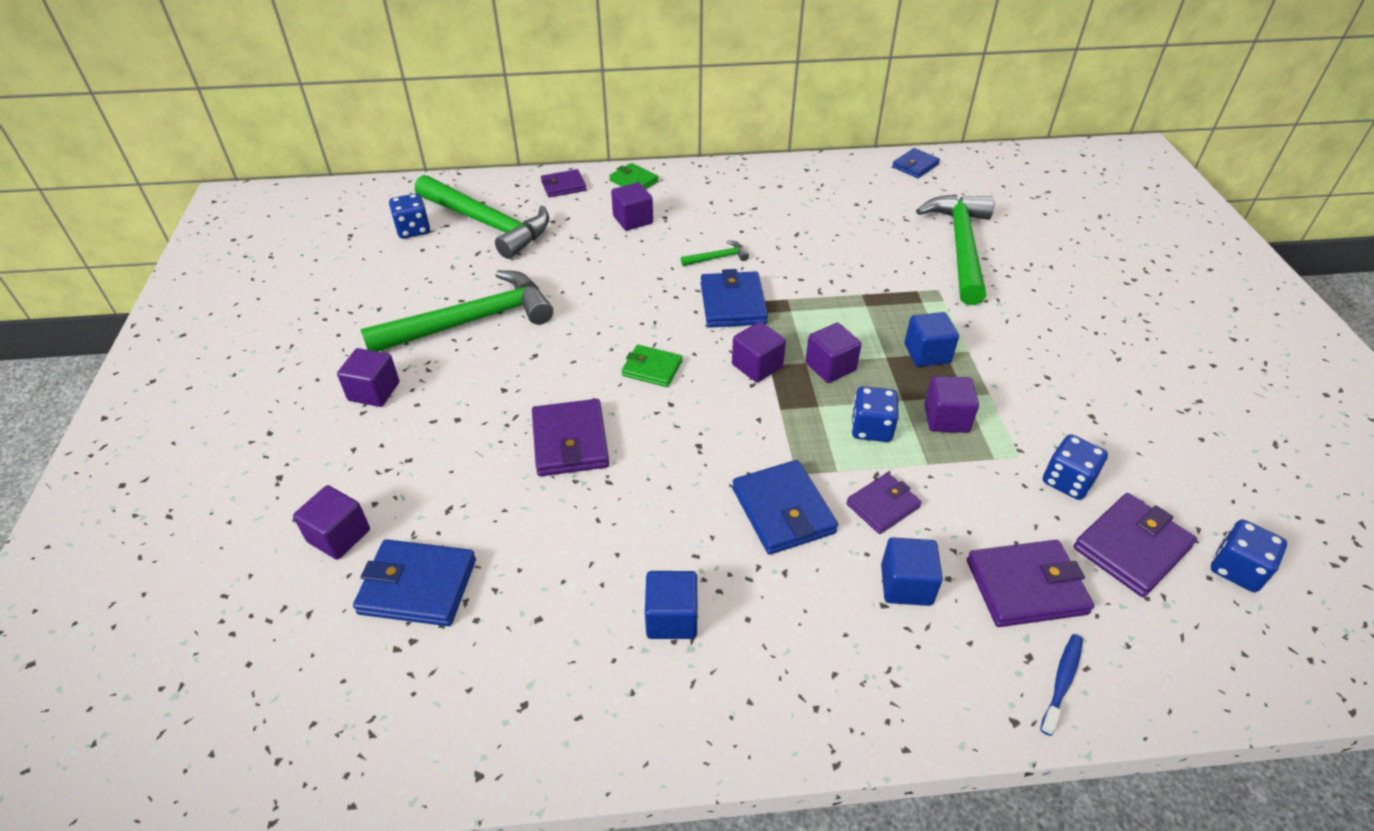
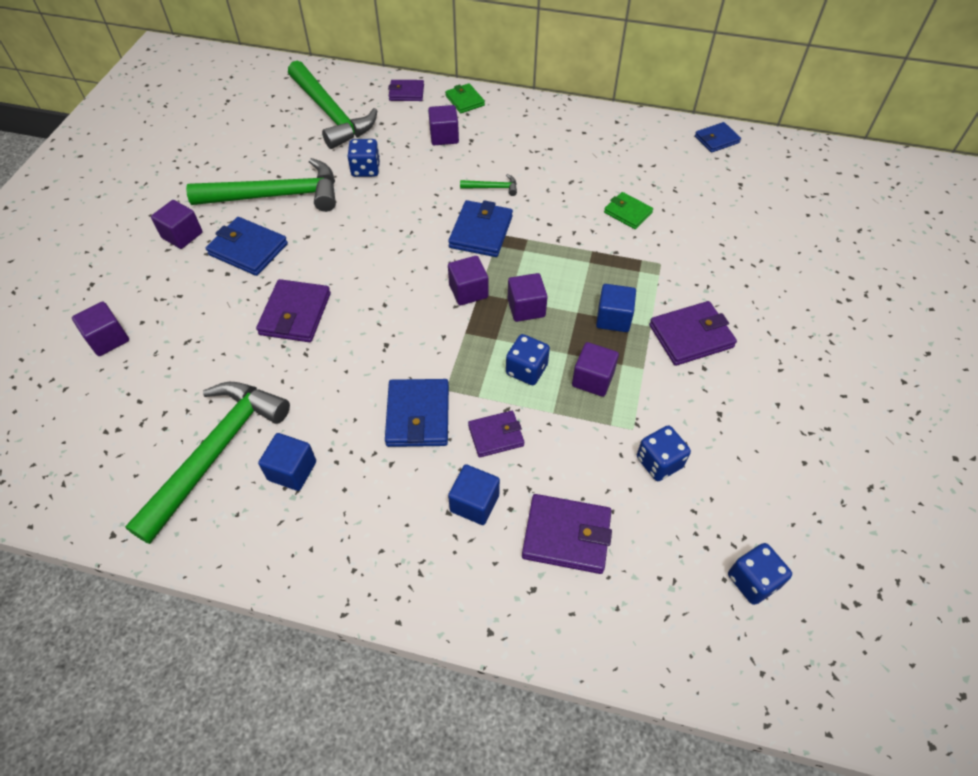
camera: 20 degrees right, 10 degrees up
blue wallet [353,539,476,626] -> blue wallet moved to [206,217,288,276]
blue dice [389,193,430,239] -> blue dice moved to [348,139,380,177]
green wallet [622,345,682,387] -> green wallet moved to [604,192,653,229]
green hammer [916,195,994,305] -> green hammer moved to [125,382,290,544]
blue toothbrush [1040,634,1083,736] -> none
purple wallet [1073,493,1197,597] -> purple wallet moved to [649,301,737,366]

